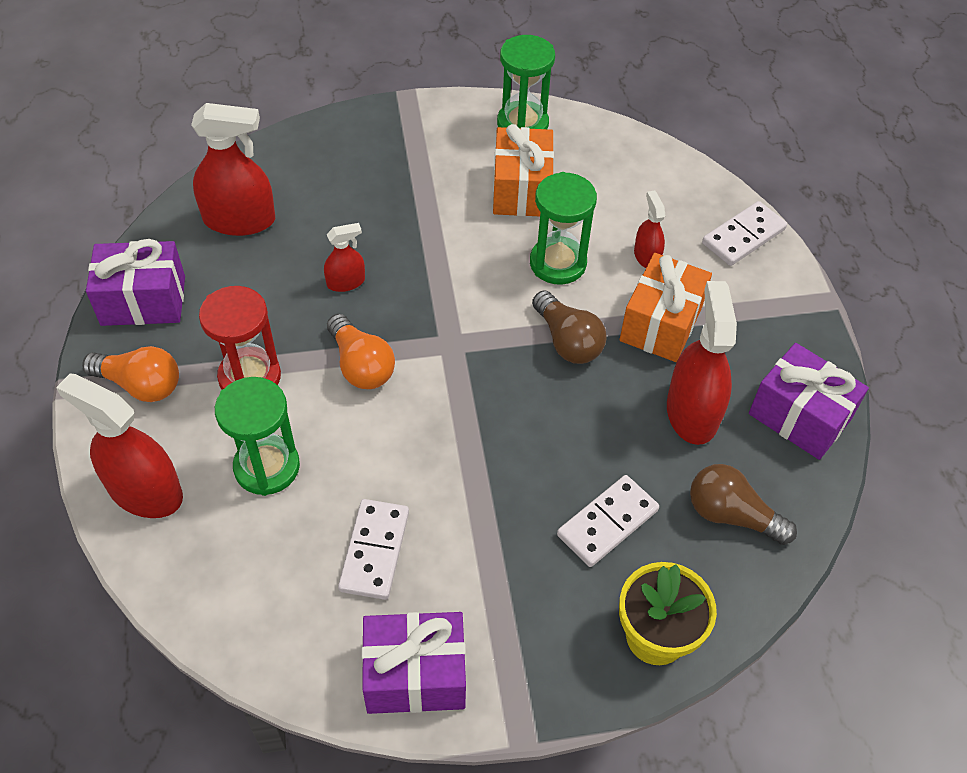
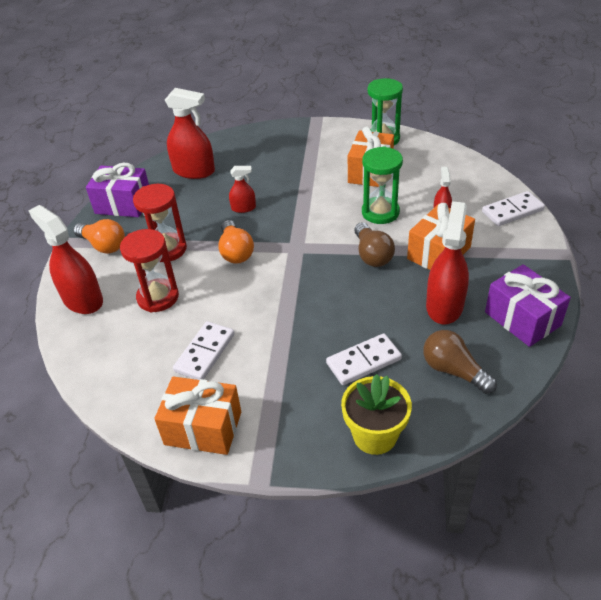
camera: 20 degrees right, 10 degrees down
green hourglass [215,377,300,496] -> red hourglass [120,229,179,312]
purple gift [362,612,466,714] -> orange gift [154,376,241,455]

